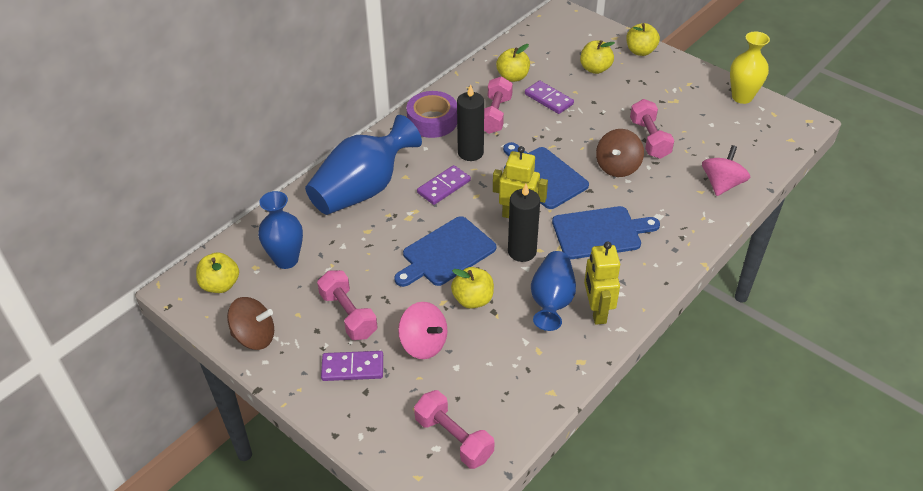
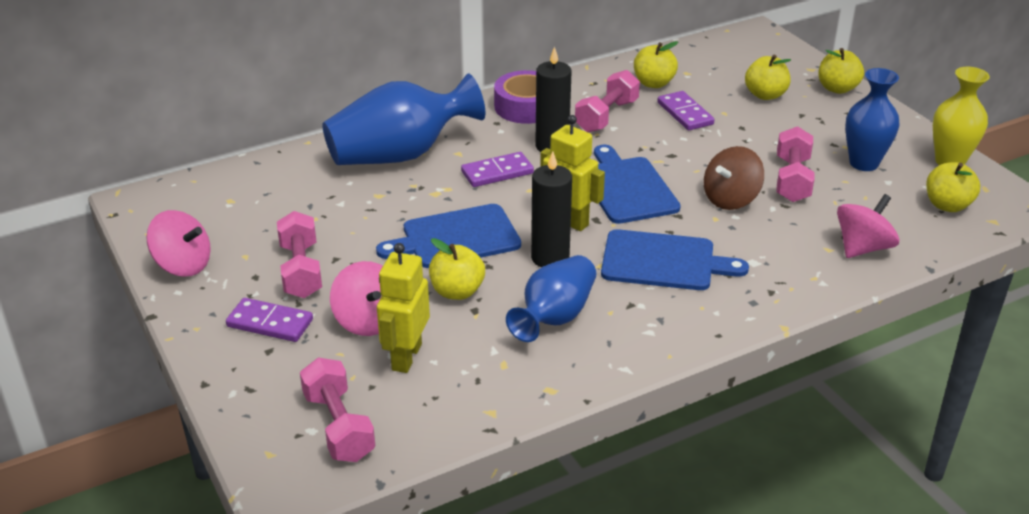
camera: 20 degrees right, 10 degrees down
yellow apple [196,252,239,293] -> yellow apple moved to [926,162,980,212]
brown spinning top [227,297,274,350] -> pink spinning top [147,210,211,277]
blue vase [258,191,303,269] -> blue vase moved to [845,68,899,171]
yellow robot [584,241,620,325] -> yellow robot moved to [377,243,430,373]

